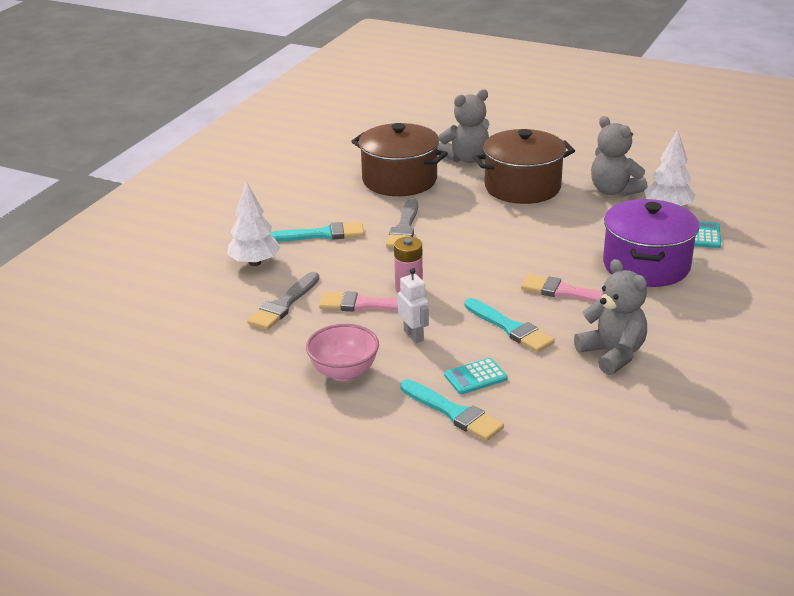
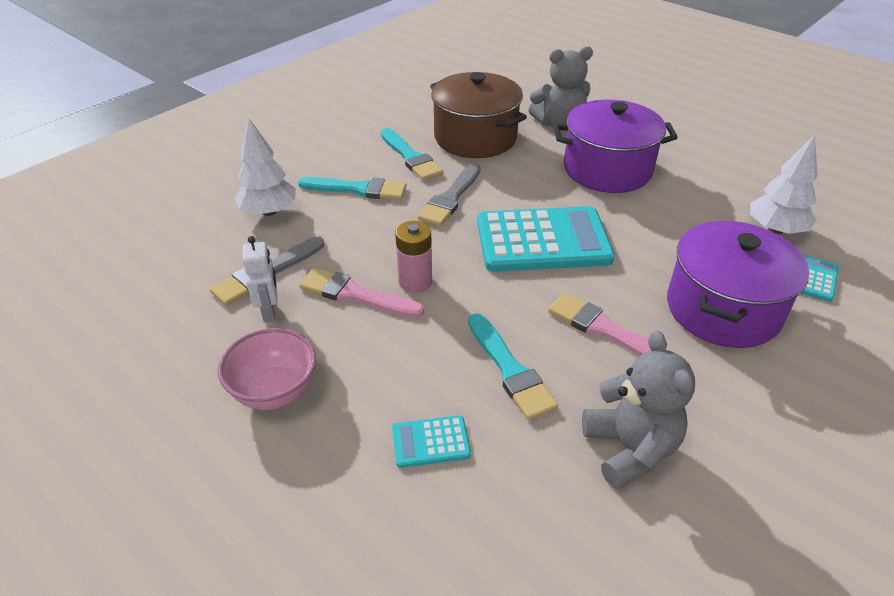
camera: 15 degrees right, 10 degrees up
white robot [398,268,429,343] -> white robot moved to [243,236,278,322]
turquoise brush [400,379,504,441] -> turquoise brush moved to [380,128,443,181]
brown pot [473,129,575,204] -> purple pot [553,100,678,193]
grey teddy bear [591,116,648,197] -> none
none -> turquoise calculator [477,206,615,272]

